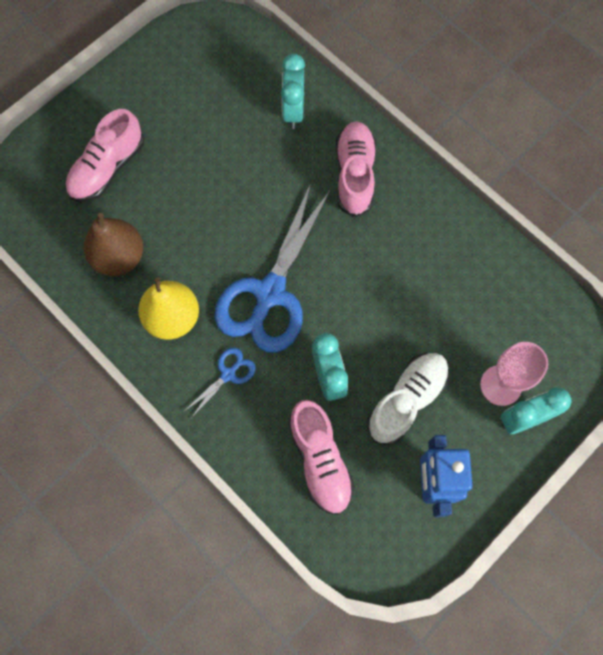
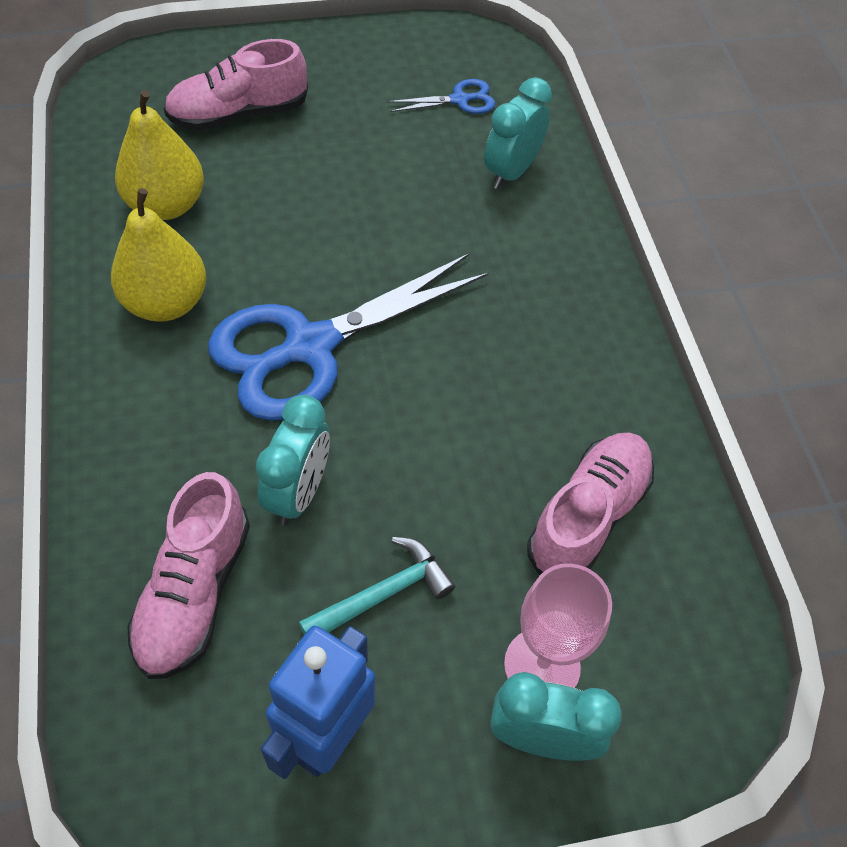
camera: 30 degrees right, 15 degrees down
brown pear [84,213,143,276] -> yellow pear [115,90,204,220]
blue scissors [185,348,255,417] -> blue scissors moved to [387,79,495,114]
pink shoe [336,121,376,217] -> pink shoe moved to [527,432,654,576]
white shoe [367,353,449,445] -> turquoise hammer [299,537,456,635]

